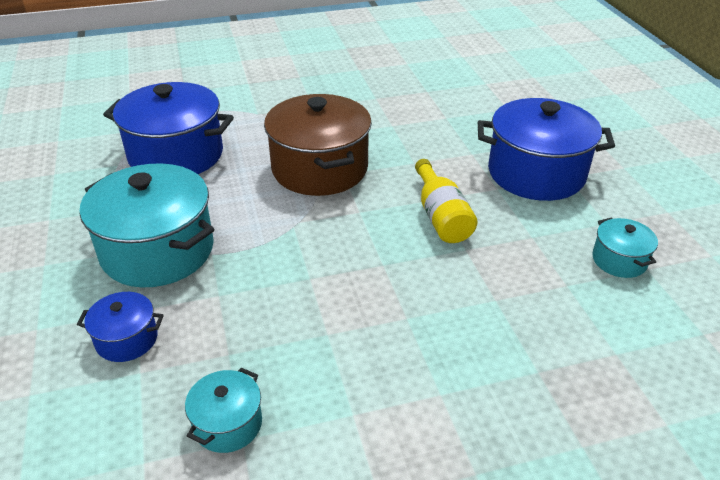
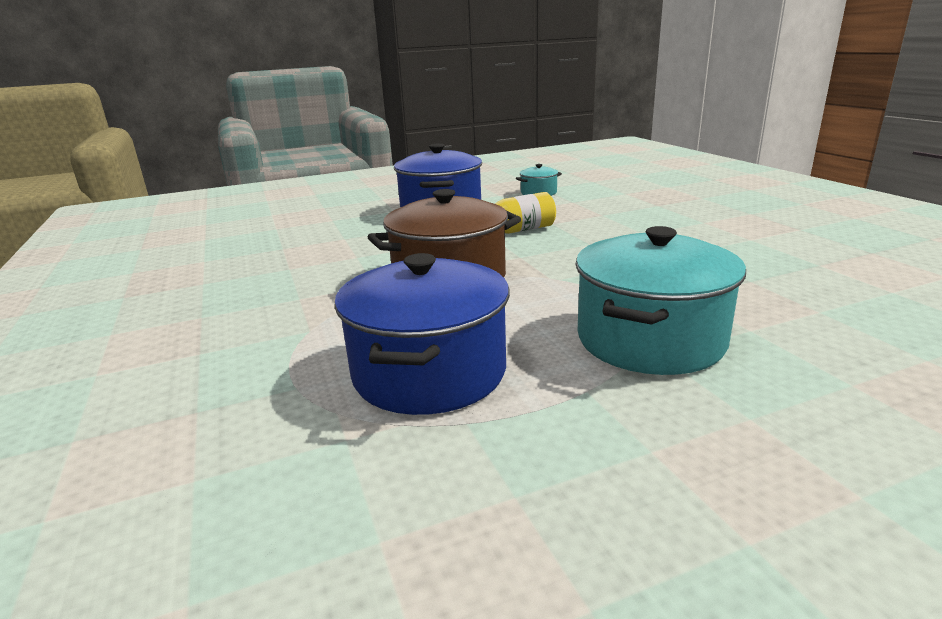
camera: 95 degrees left, 15 degrees down
blue pot [77,292,164,362] -> none
turquoise pot [185,368,262,453] -> none

